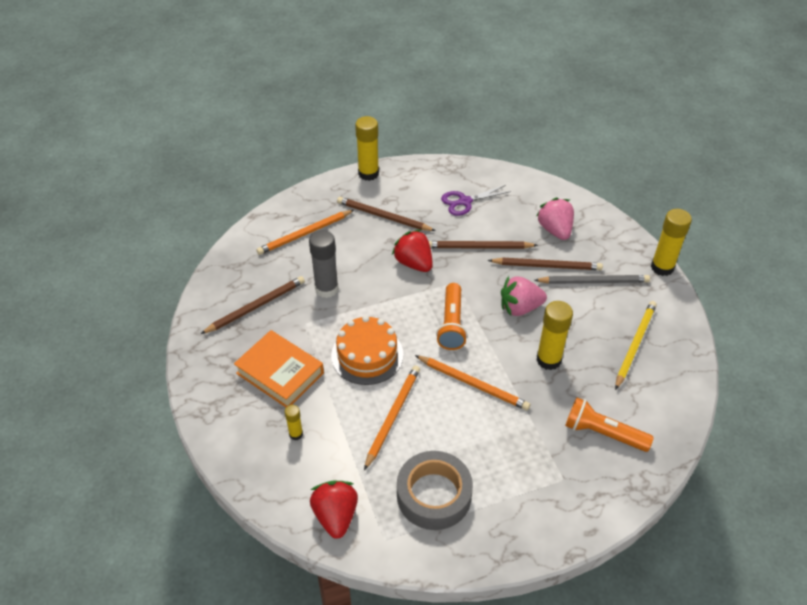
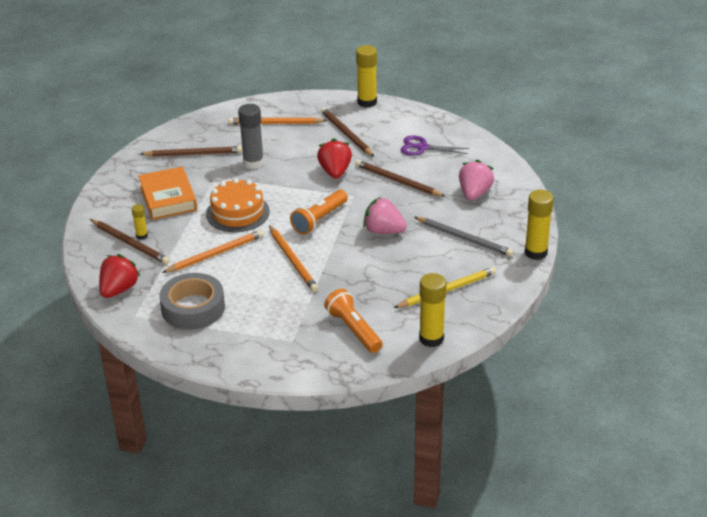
camera: 35 degrees right, 10 degrees down
brown pencil [488,257,603,270] -> brown pencil moved to [90,219,170,264]
yellow glue stick [536,301,573,370] -> yellow glue stick moved to [419,273,447,347]

